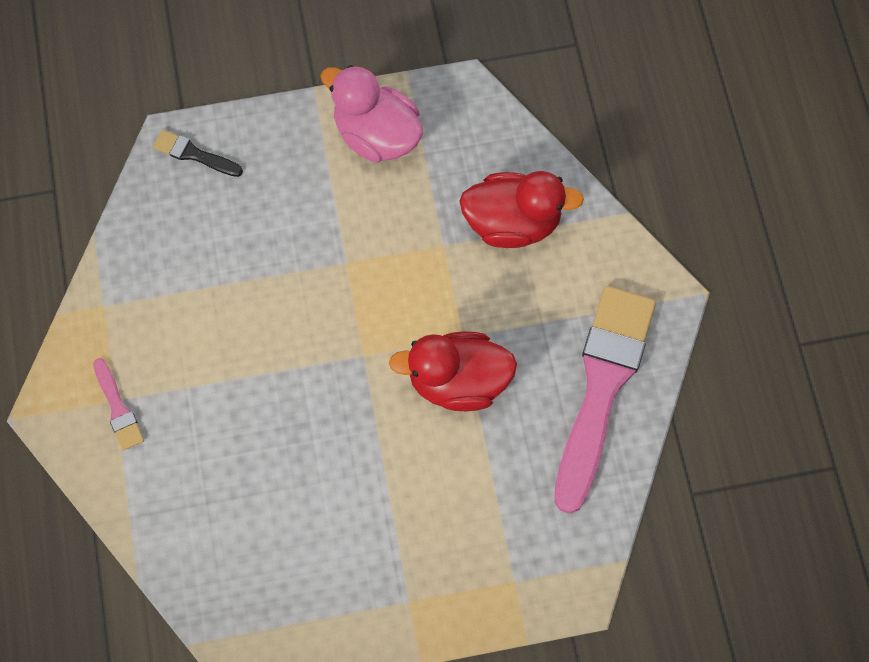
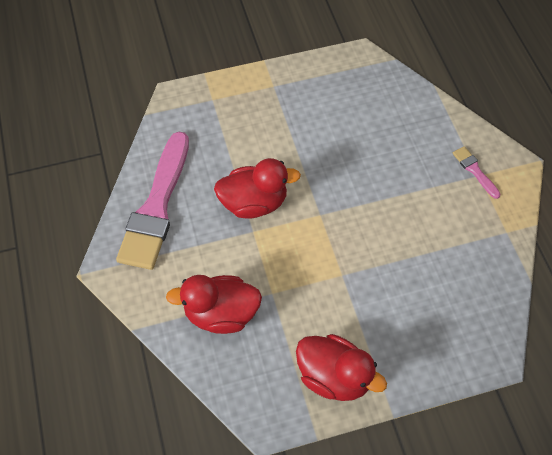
camera: 175 degrees right, 10 degrees down
black brush [153,130,243,177] -> none
pink duck [321,65,423,163] -> red duck [296,334,387,401]

